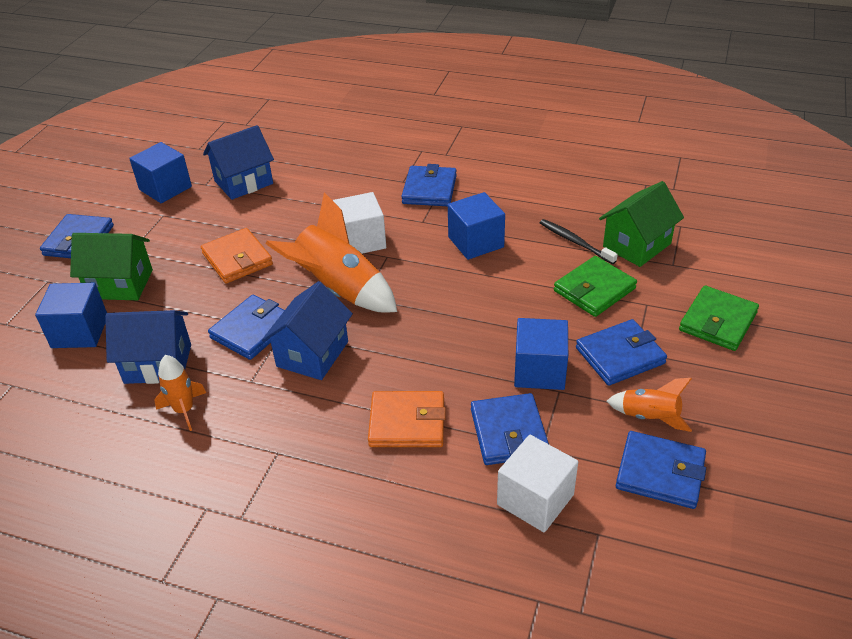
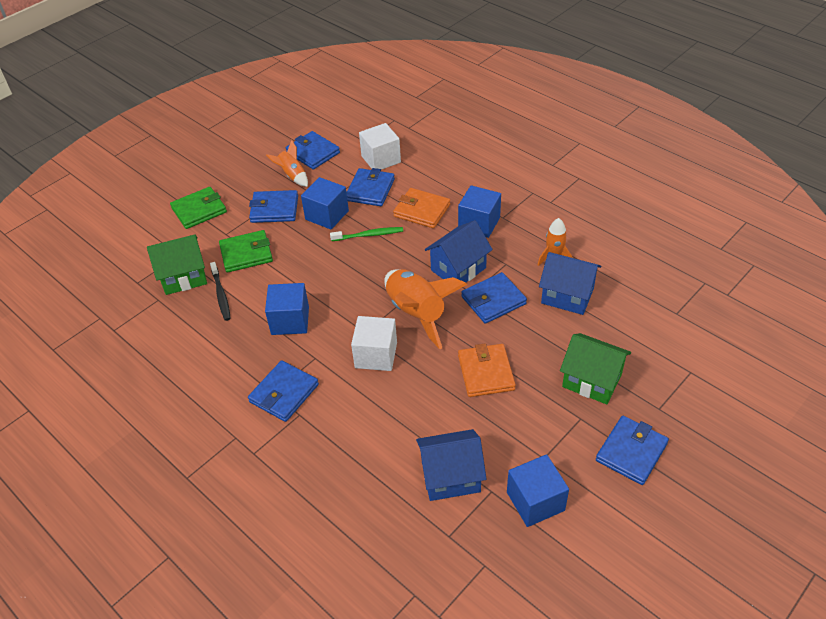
camera: 155 degrees left, 5 degrees up
blue cube [35,283,107,348] -> blue cube moved to [458,185,501,238]
none -> green toothbrush [330,227,403,241]

